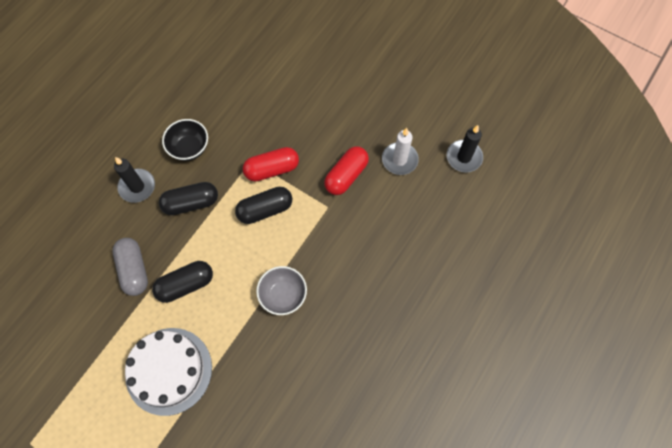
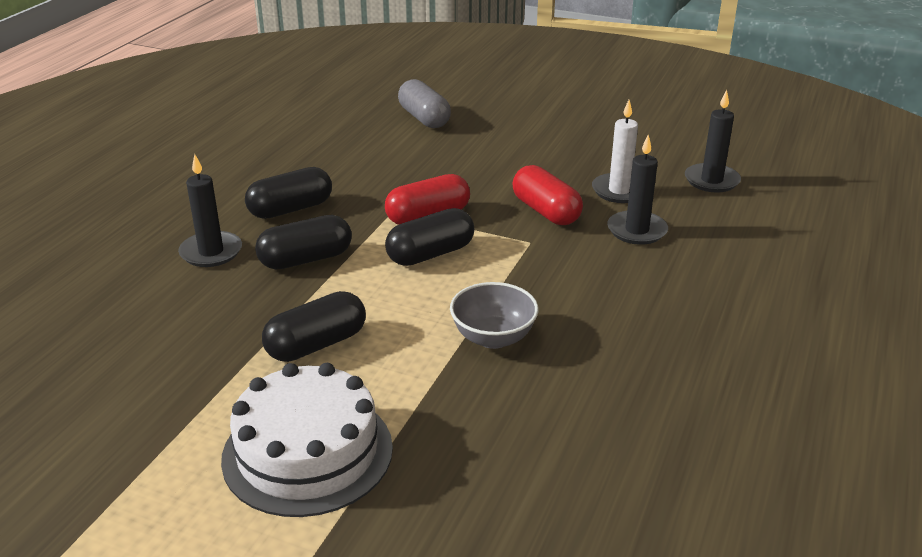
camera: 10 degrees left, 35 degrees down
grey capsule [112,238,148,296] -> grey capsule moved to [398,79,451,128]
black bowl [162,119,208,161] -> black capsule [245,167,332,219]
red capsule [324,146,369,195] -> red capsule turned 60 degrees counterclockwise [512,165,583,225]
none -> black candle [607,134,668,245]

